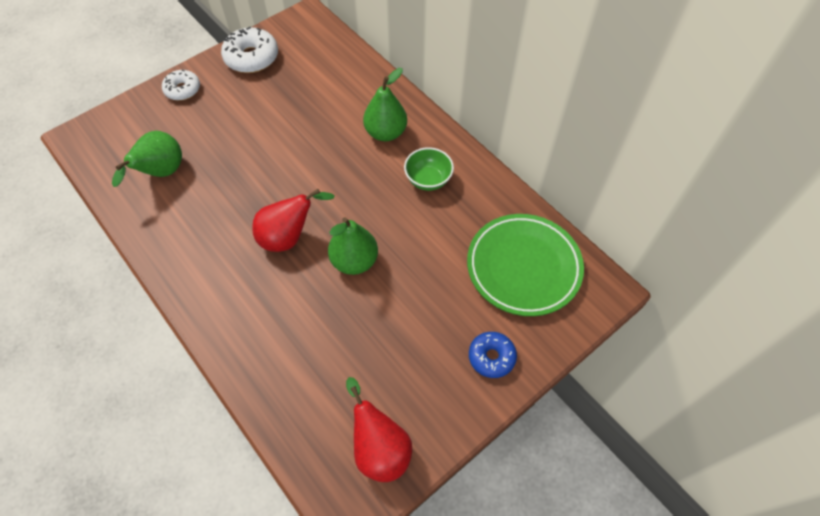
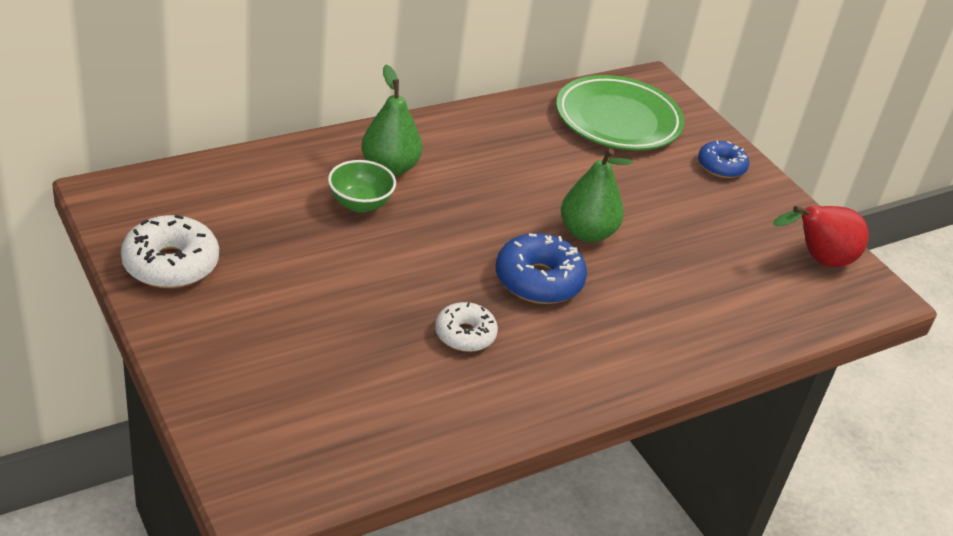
camera: 85 degrees left, 20 degrees down
green pear [112,131,182,187] -> none
white donut [162,70,200,100] -> white donut moved to [435,302,498,352]
red pear [252,189,335,252] -> blue donut [496,233,587,304]
green bowl [404,147,454,191] -> green bowl moved to [328,160,396,213]

